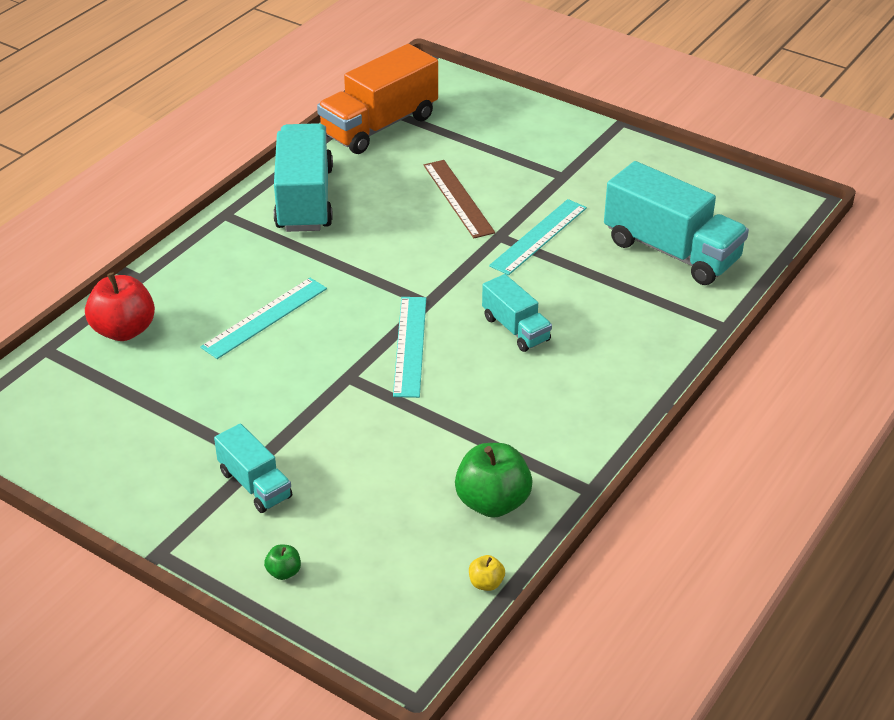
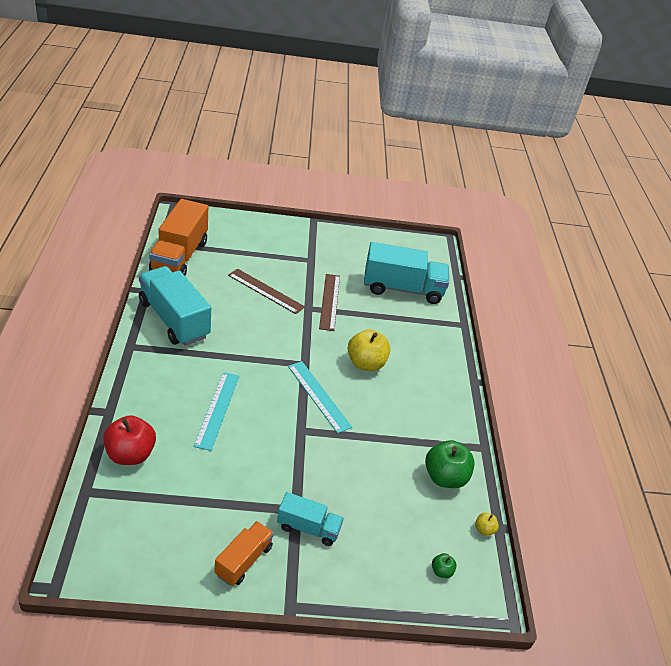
camera: 40 degrees left, 0 degrees up
green apple [264,545,301,580] -> green apple moved to [432,553,457,578]
turquoise truck [482,274,552,352] -> yellow apple [348,329,390,371]
turquoise ruler [489,199,587,275] -> brown ruler [319,274,340,331]
none -> orange truck [214,521,274,586]

